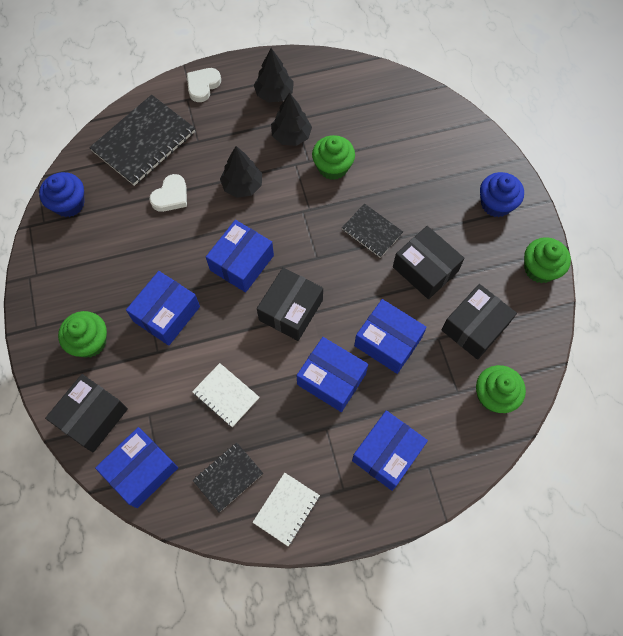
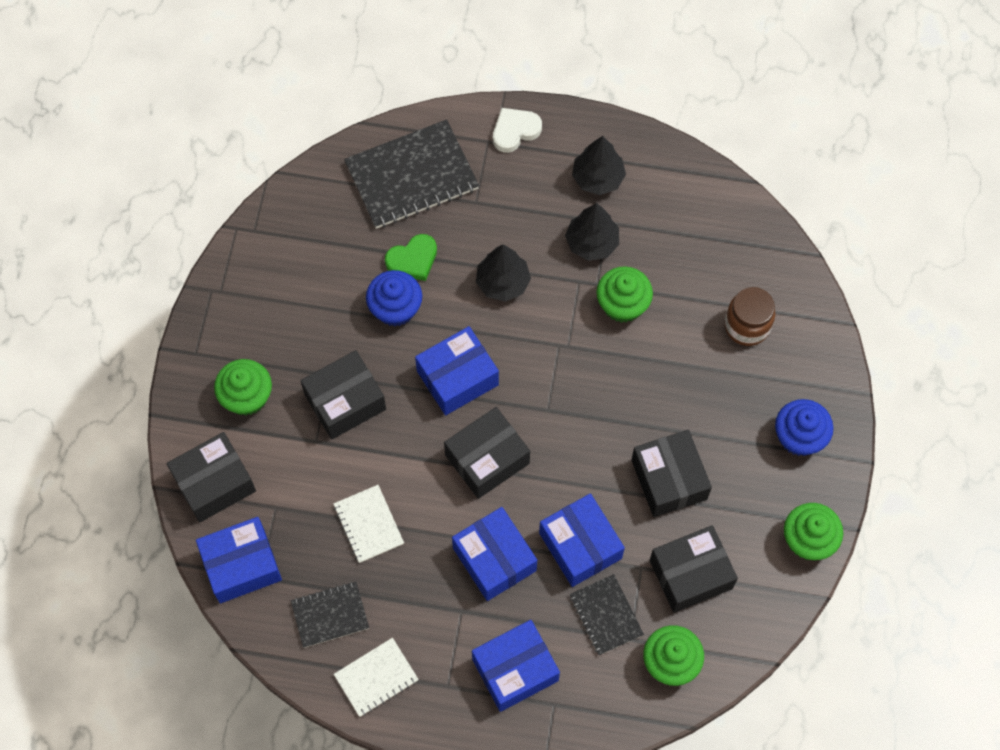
camera: 25 degrees right, 0 degrees up
blue cupcake [39,172,84,217] -> blue cupcake moved to [366,270,422,327]
blue box [126,271,200,345] -> black box [301,350,386,440]
white heart [149,174,187,212] -> green heart [385,234,437,281]
black notebook [342,203,403,258] -> black notebook moved to [569,574,644,655]
none -> brown jar [725,287,775,346]

